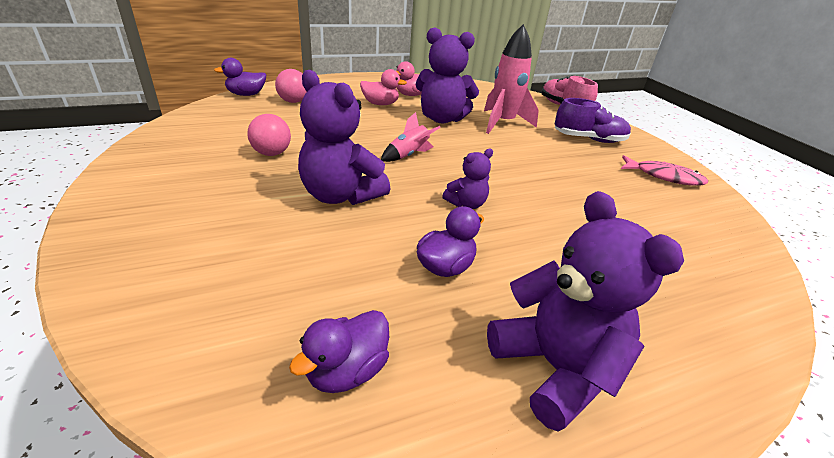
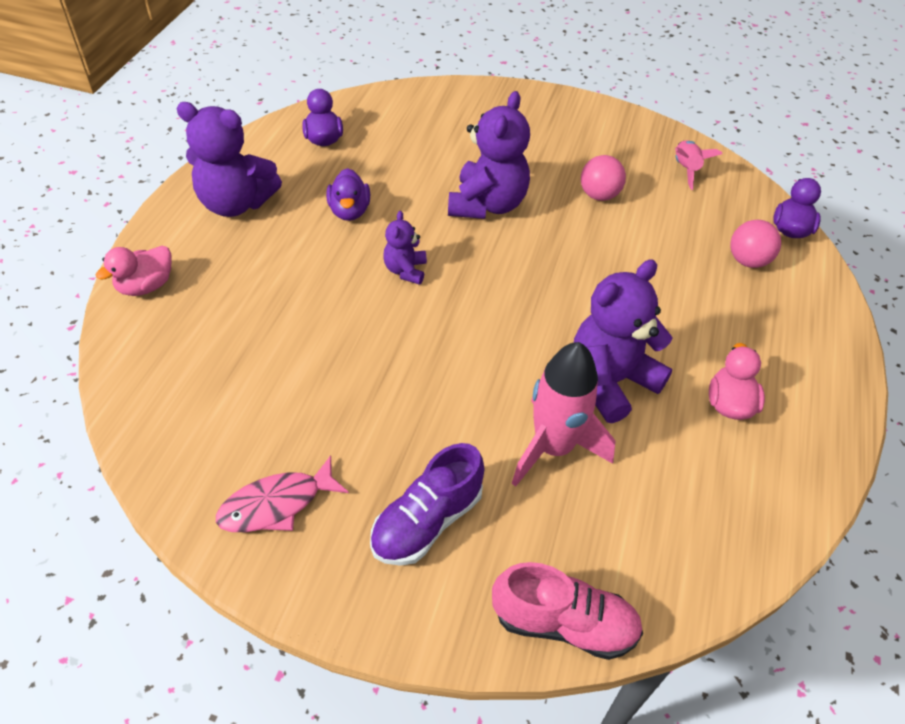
camera: 130 degrees right, 15 degrees up
purple teddy bear [298,70,390,205] -> purple teddy bear turned 120 degrees clockwise [448,91,530,219]
pink duck [360,69,407,105] -> pink duck moved to [96,246,171,296]
pink rocket [381,112,441,162] -> pink rocket moved to [675,140,722,190]

